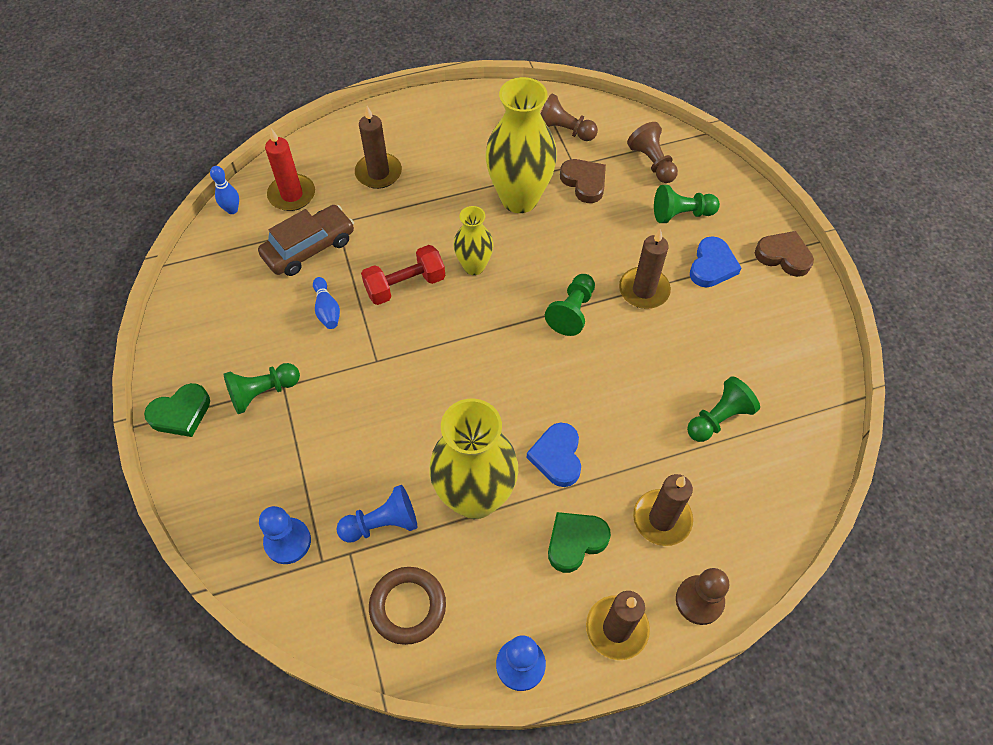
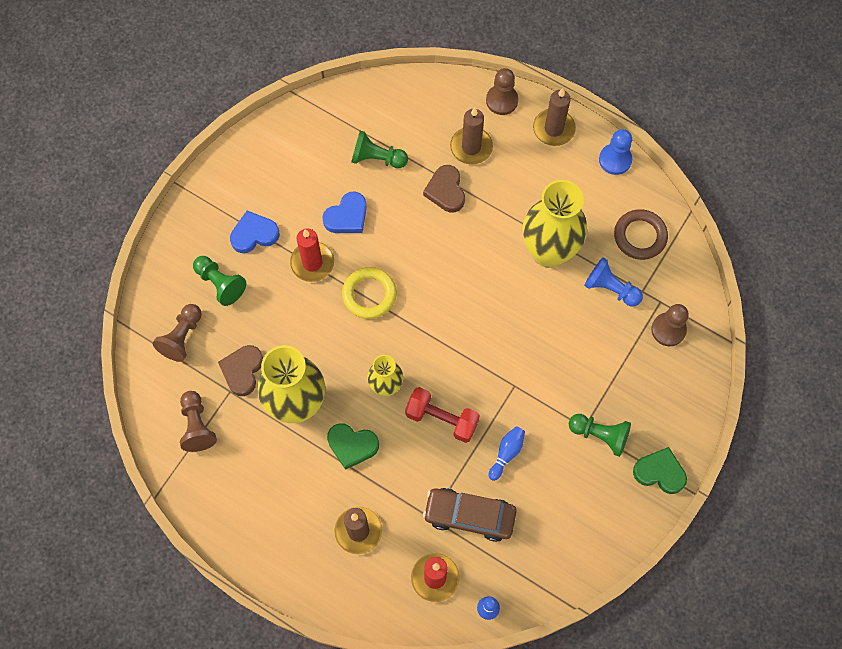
camera: 130 degrees left, 10 degrees up
blue pawn [259,506,311,564] -> brown pawn [651,304,689,346]
blue heart [527,423,581,487] -> blue heart moved to [322,191,367,233]
green pawn [545,274,595,336] -> yellow ring [342,267,397,319]
green heart [548,512,611,573] -> green heart moved to [327,423,379,470]
brown candle [619,229,671,309] -> red candle [290,228,334,282]
brown heart [755,231,814,277] -> brown heart moved to [423,165,465,212]

